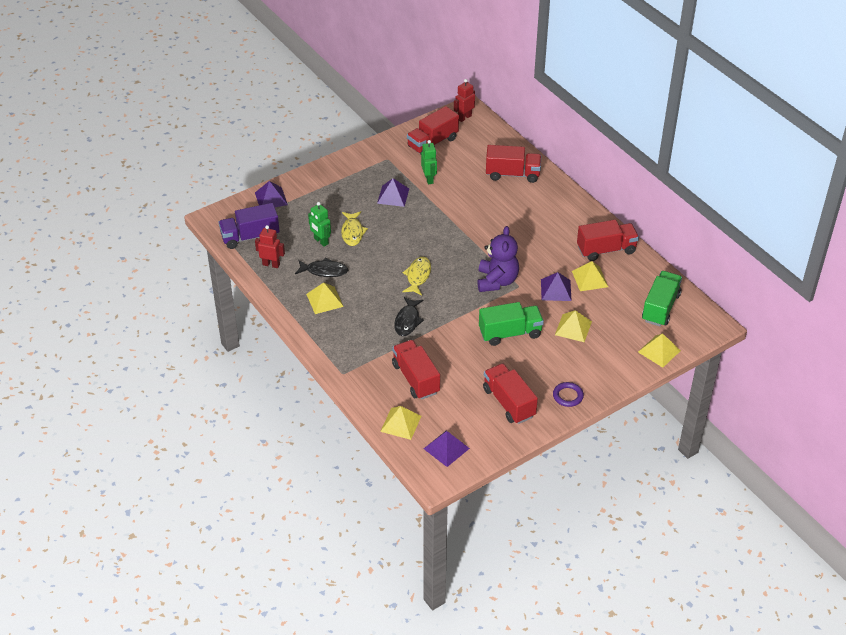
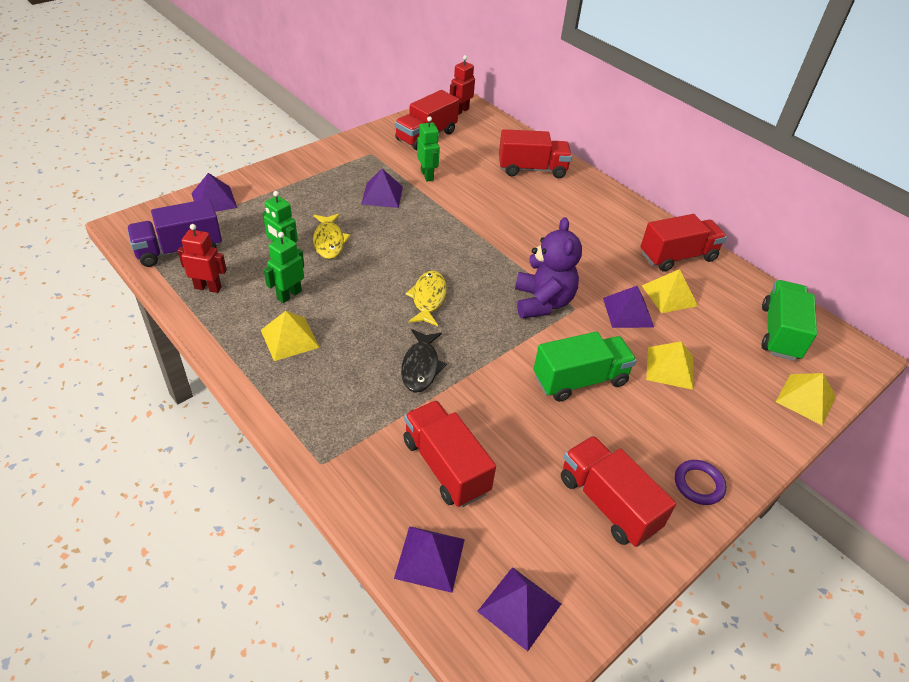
camera: 10 degrees left, 0 degrees up
black fish [295,258,348,277] -> green robot [264,232,304,303]
yellow pyramid [380,406,421,440] -> purple pyramid [394,526,465,593]

